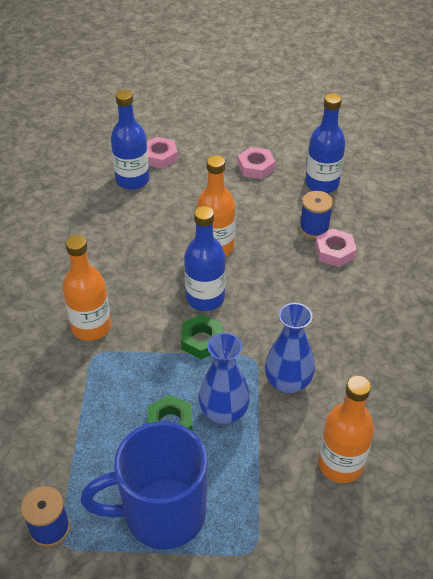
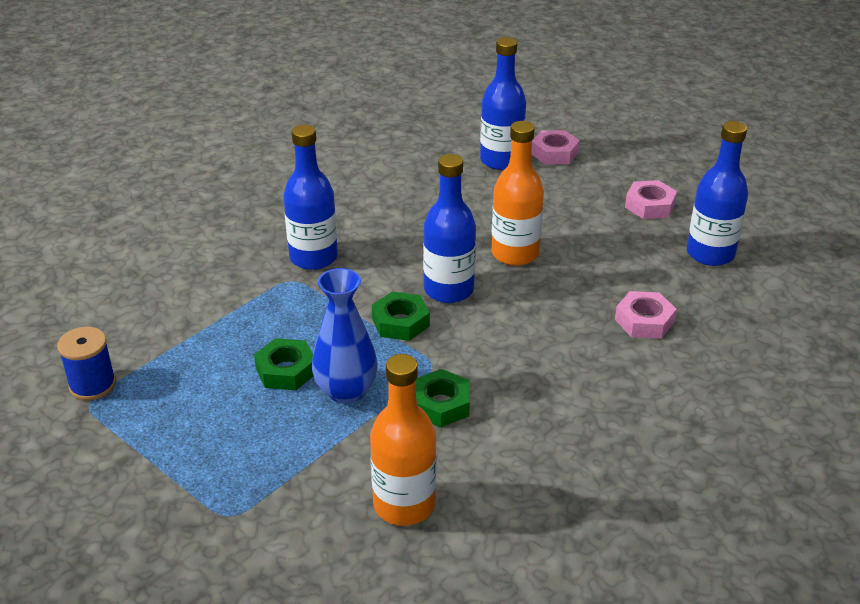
camera: 40 degrees right, 10 degrees down
orange bottle [62,235,111,341] -> blue bottle [283,124,338,270]
blue mug [81,421,207,550] -> none
blue vase [265,303,315,394] -> green nut [416,369,470,427]
blue spool [300,191,333,238] -> none

